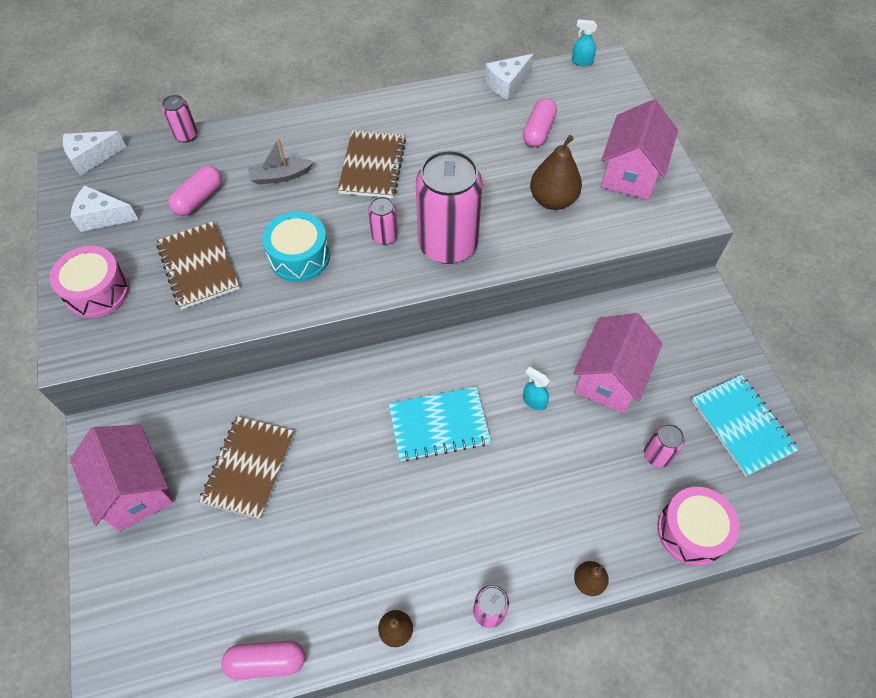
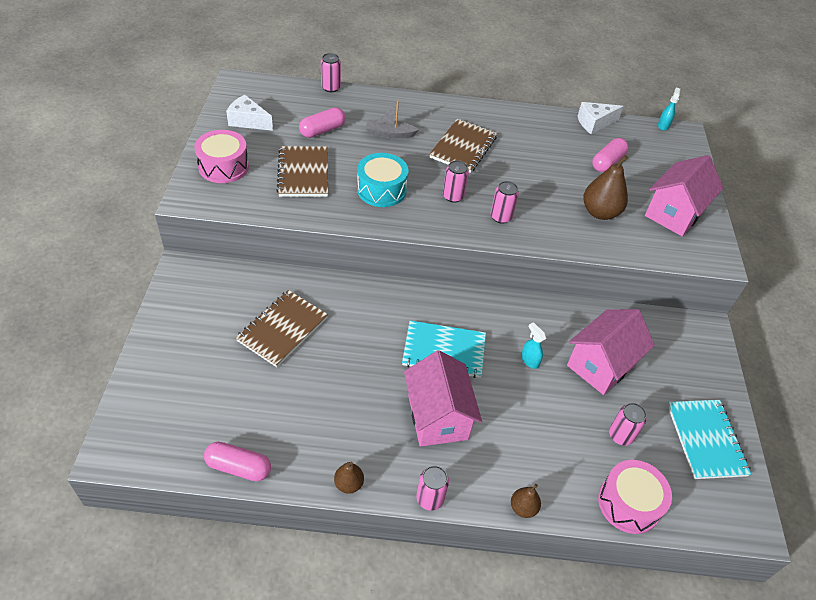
camera: 15 degrees right, 10 degrees down
white cheese [63,131,126,176] -> none
pink house [70,425,174,531] -> pink house moved to [404,350,482,446]
pink can [416,150,483,264] -> pink can [491,181,519,224], size x0.45
turquoise spray bottle [572,19,597,66] -> turquoise spray bottle turned 75 degrees clockwise [658,88,681,131]

